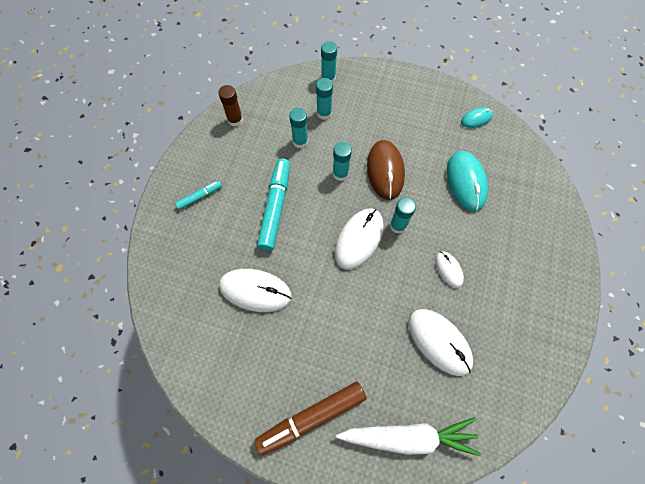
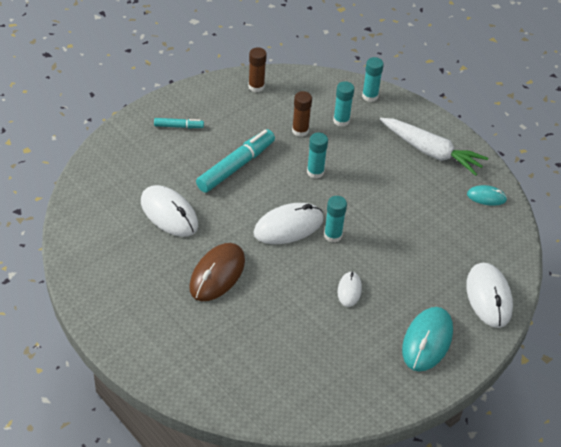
camera: 30 degrees right, 20 degrees down
brown marker [255,382,366,456] -> none
turquoise glue stick [289,108,308,148] -> brown glue stick [292,91,312,137]
white carrot [336,417,481,456] -> white carrot moved to [380,118,488,176]
brown mouse [367,140,405,200] -> brown mouse moved to [189,243,245,301]
white mouse [408,309,473,376] -> white mouse moved to [466,263,513,328]
turquoise mouse [447,151,488,212] -> turquoise mouse moved to [402,307,453,372]

